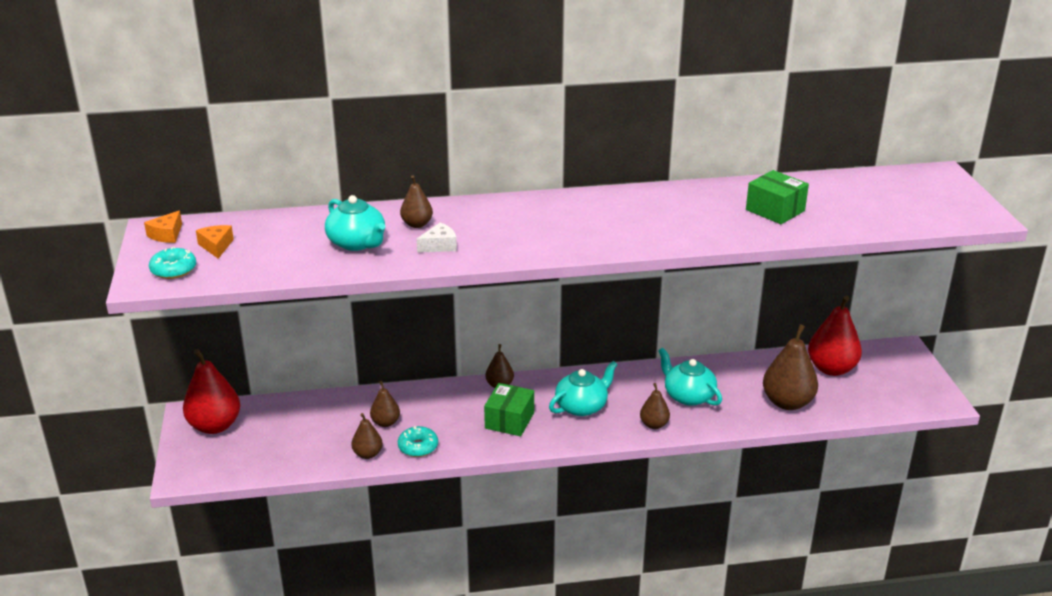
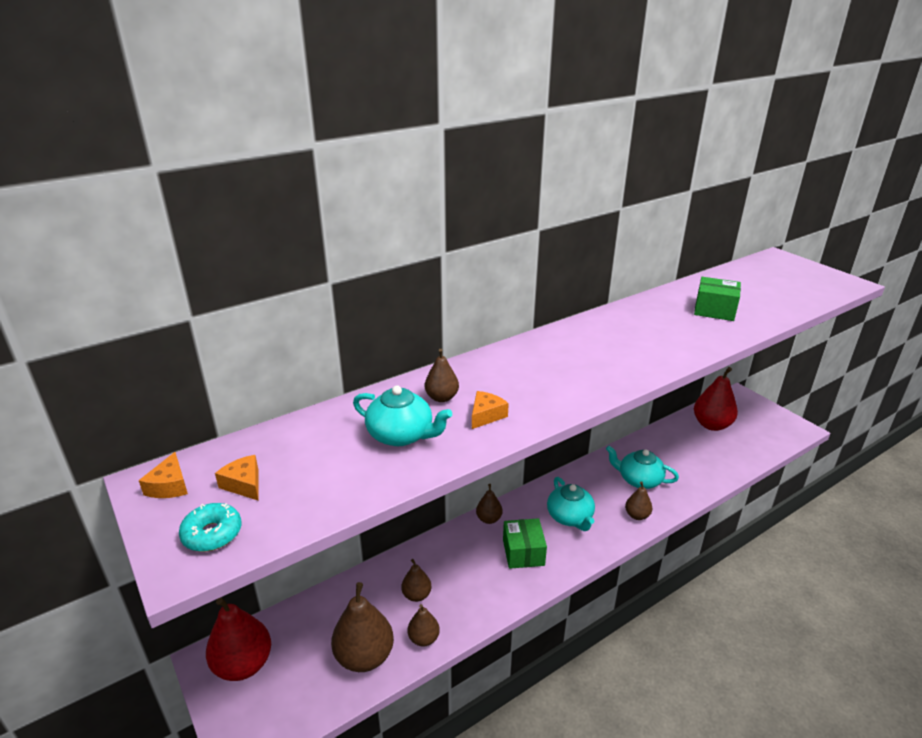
camera: 25 degrees left, 0 degrees up
turquoise donut [398,426,438,457] -> none
white cheese [416,223,457,253] -> orange cheese [472,391,509,429]
turquoise teapot [549,361,618,416] -> turquoise teapot turned 135 degrees clockwise [547,477,595,531]
brown pear [763,324,818,410] -> brown pear moved to [331,582,394,672]

